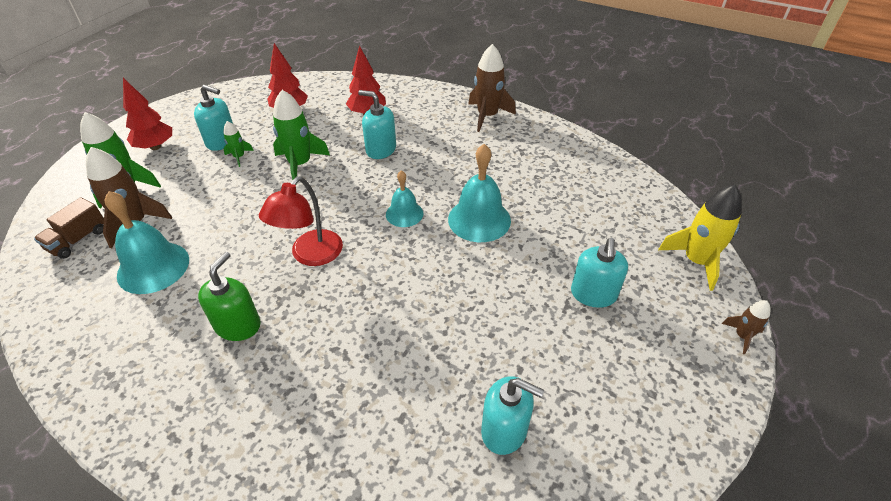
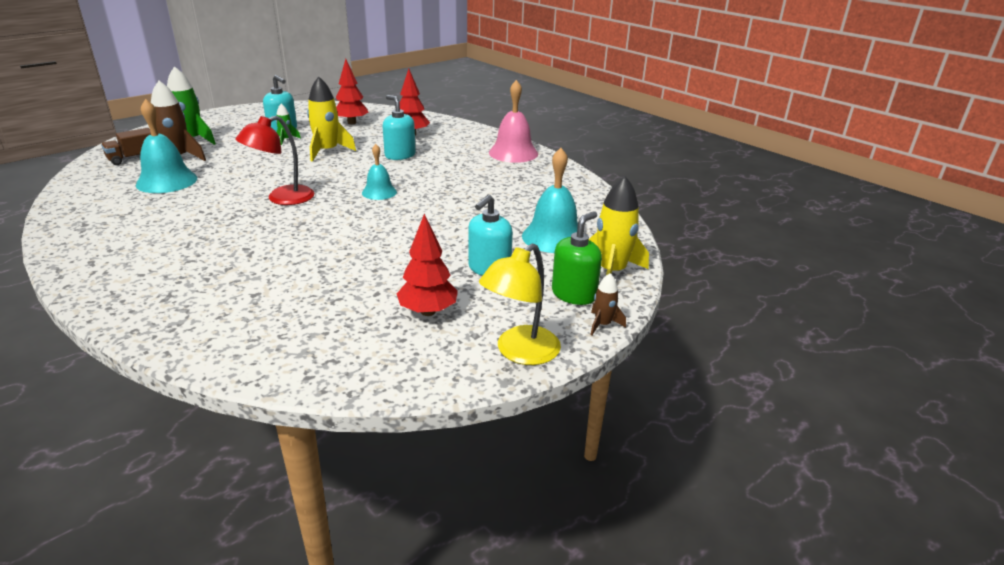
camera: 20 degrees right, 15 degrees down
red tree [123,78,172,150] -> red tree moved to [397,214,458,316]
green soap dispenser [198,252,261,341] -> green soap dispenser moved to [552,211,602,305]
green rocket [273,90,330,180] -> yellow rocket [307,76,356,162]
turquoise bell [448,144,511,242] -> turquoise bell moved to [522,148,578,253]
brown rocket [468,44,516,132] -> pink bell [489,80,538,163]
turquoise soap dispenser [481,376,544,455] -> none
none -> yellow lamp [479,244,561,365]

